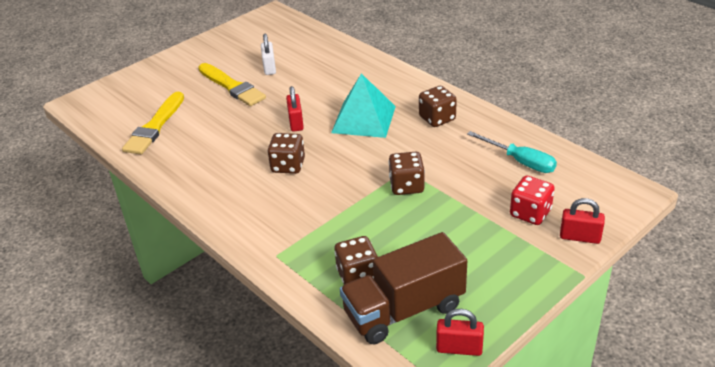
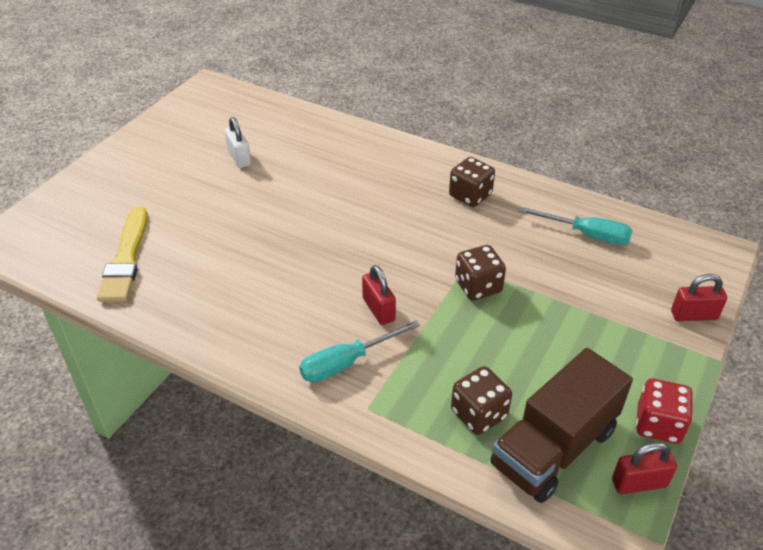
camera: 20 degrees left, 5 degrees up
yellow brush [198,63,266,106] -> none
brown dice [268,133,305,174] -> none
red padlock [286,86,304,132] -> red padlock moved to [362,265,396,325]
turquoise pyramid [331,73,396,138] -> none
red dice [510,175,555,225] -> red dice moved to [636,378,693,444]
none -> turquoise screwdriver [299,320,420,382]

